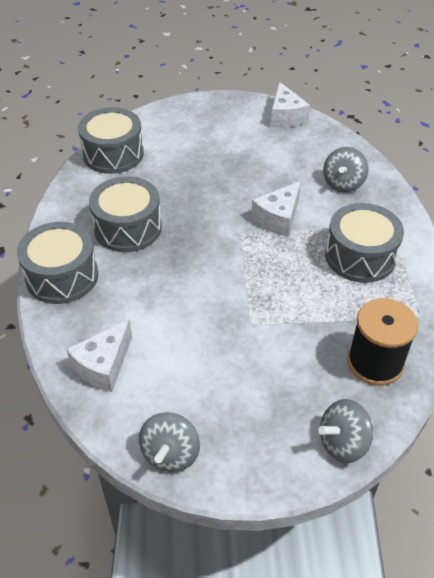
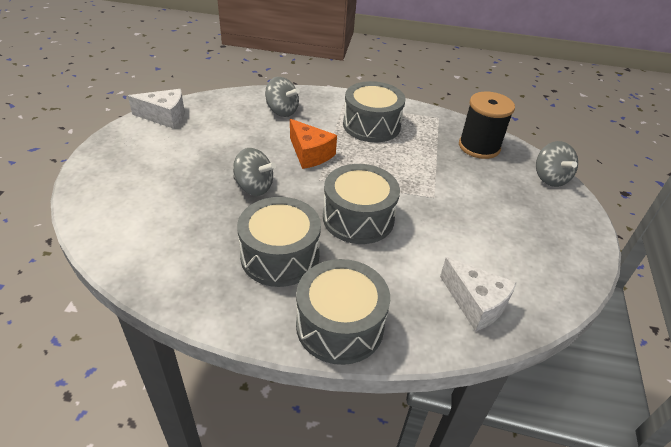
camera: 80 degrees left, 5 degrees down
grey drum [78,107,144,174] -> grey drum moved to [323,164,400,244]
grey spinning top [139,412,200,472] -> grey spinning top moved to [233,148,276,196]
white cheese [251,181,301,237] -> orange cheese [290,119,337,169]

